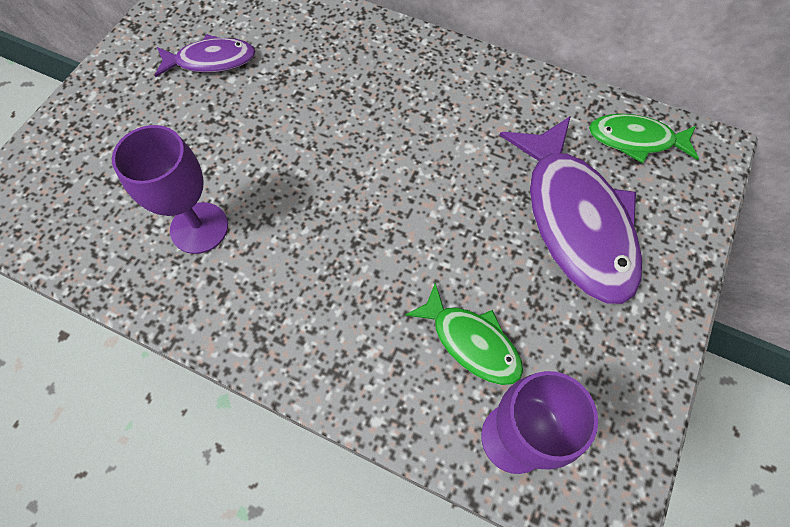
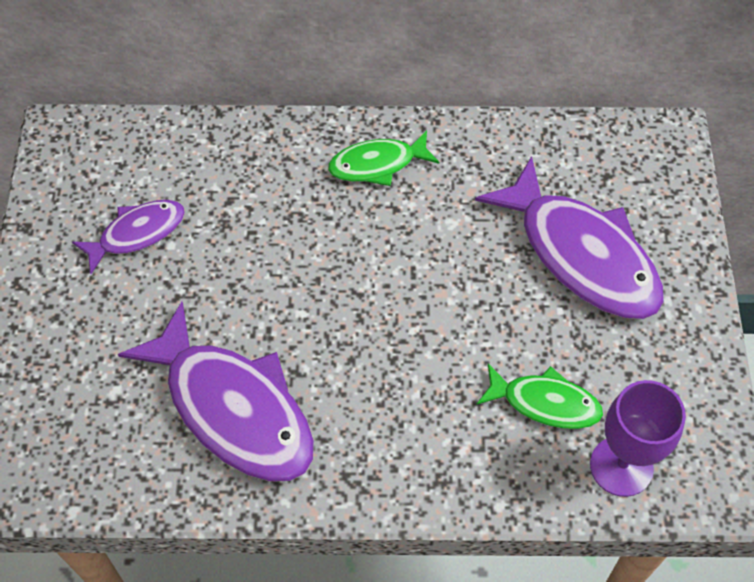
camera: 25 degrees left, 5 degrees down
purple goblet [112,125,228,254] -> purple fish [118,302,314,482]
green fish [589,114,699,163] -> green fish moved to [328,131,439,186]

